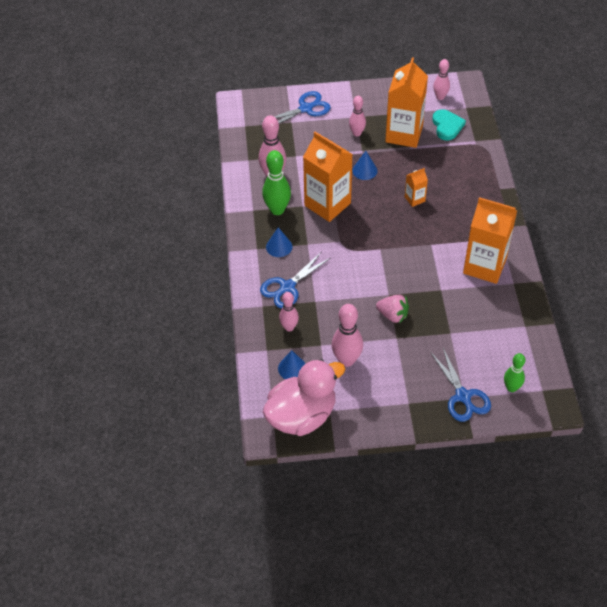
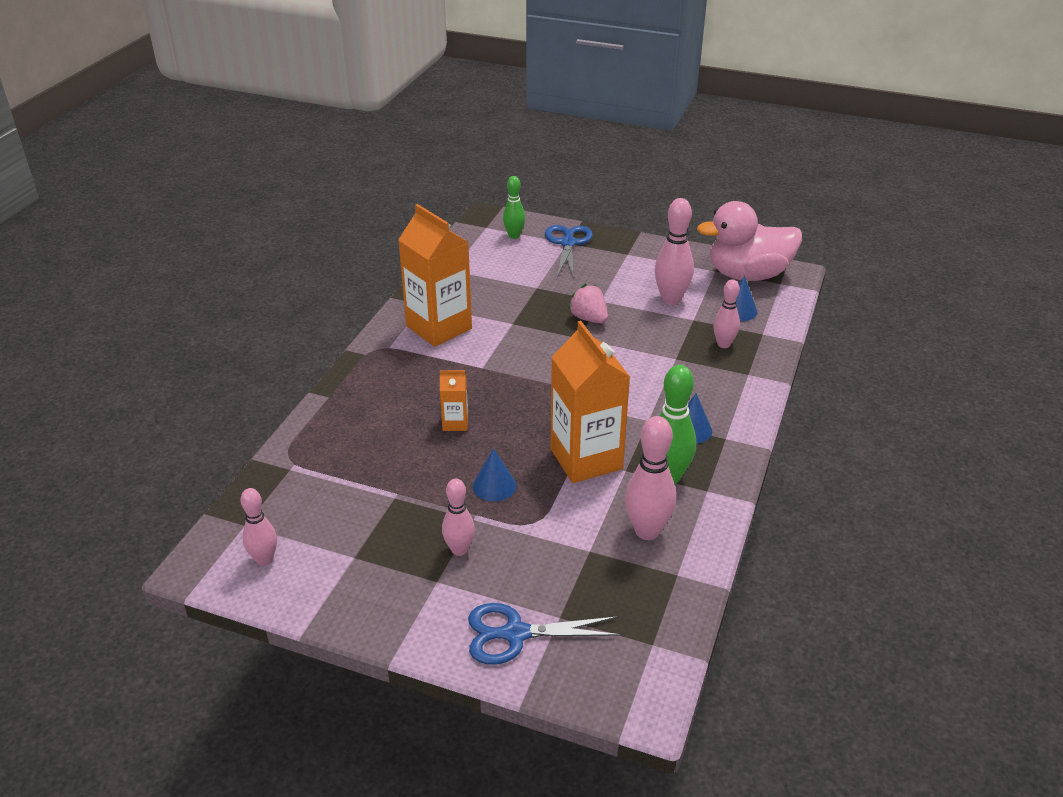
camera: 155 degrees left, 15 degrees down
blue scissors [260,252,330,309] -> none
orange carton [385,57,428,148] -> none
turquoise heart [432,109,466,140] -> none

